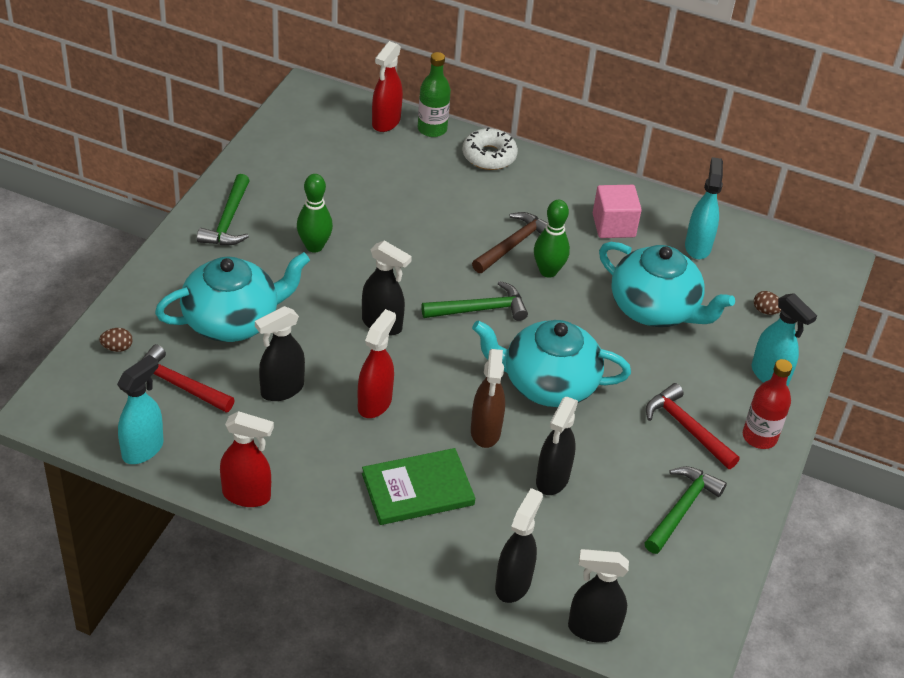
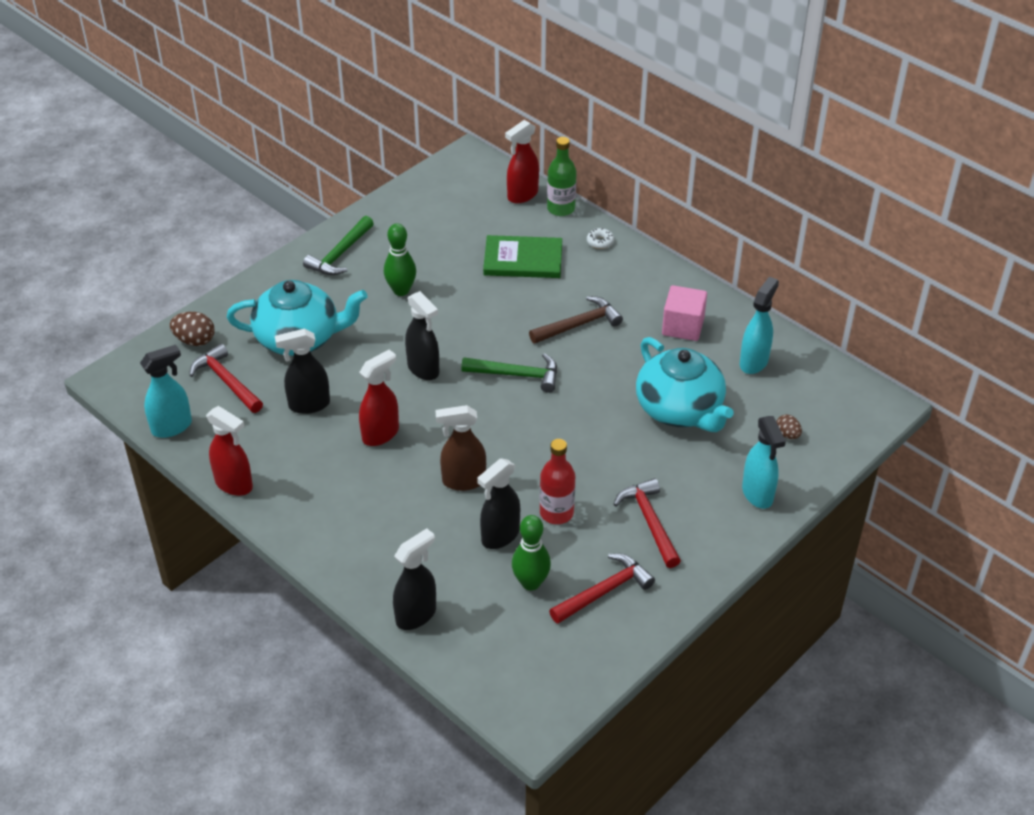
camera: 25 degrees right, 0 degrees up
brown egg [99,328,133,352] -> brown egg [170,312,215,346], size x1.60
green book [362,448,475,525] -> green book moved to [483,235,562,278]
white donut [462,127,518,170] -> white donut [587,228,614,249], size x0.53
brown spray bottle [471,349,505,448] -> brown spray bottle turned 60 degrees clockwise [435,405,486,491]
turquoise teapot [472,320,631,407] -> none
green bowling pin [534,200,570,278] -> green bowling pin moved to [512,515,551,591]
black spray bottle [568,549,629,643] -> none
green hammer [645,466,727,554] -> red hammer [549,553,655,624]
red bottle [743,359,792,449] -> red bottle moved to [540,439,575,524]

